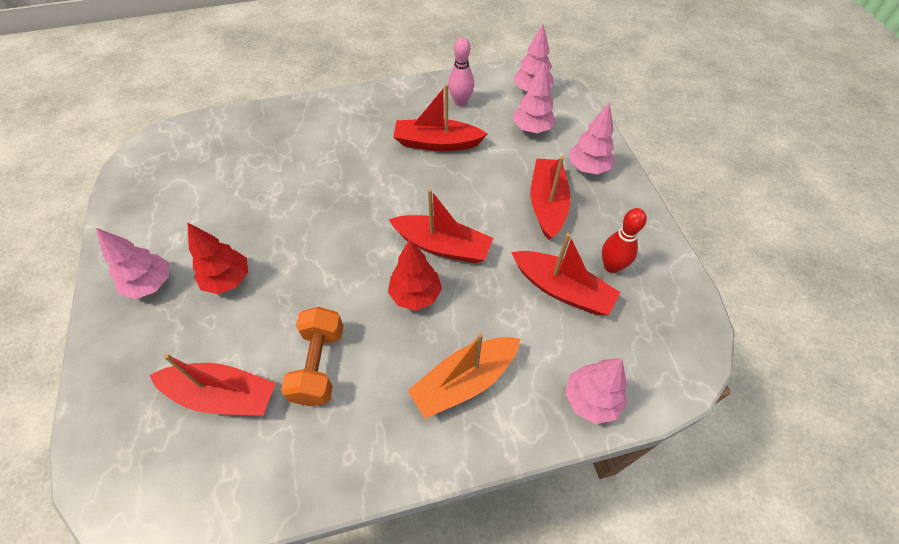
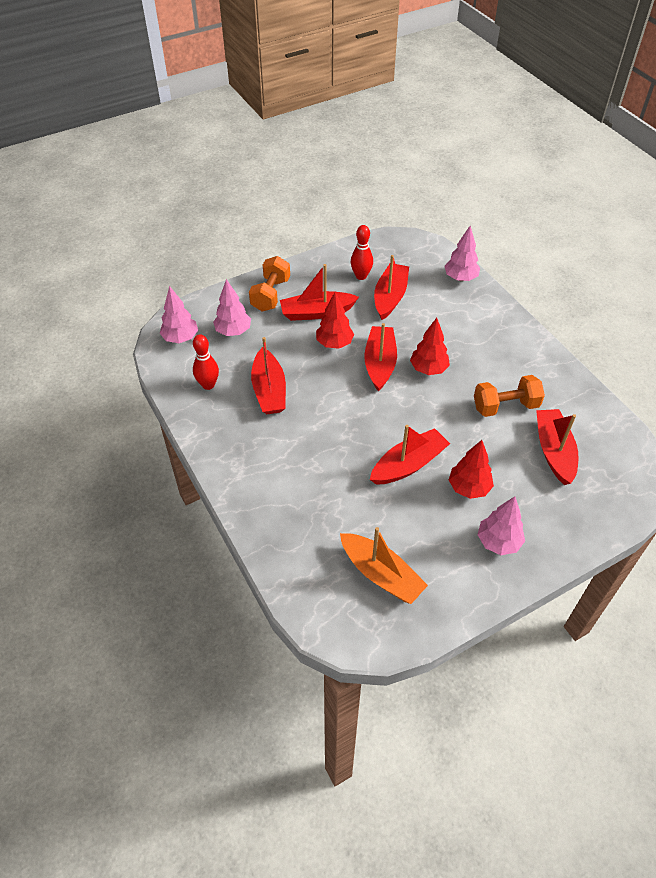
camera: 105 degrees left, 5 degrees down
orange boat [408,332,521,419] -> orange boat moved to [340,527,428,604]
pink bowling pin [448,37,474,106] -> red bowling pin [193,334,219,390]
pink tree [569,102,615,174] -> orange dumbbell [249,256,290,311]
none -> red tree [316,292,354,349]
none -> red boat [370,425,450,485]

